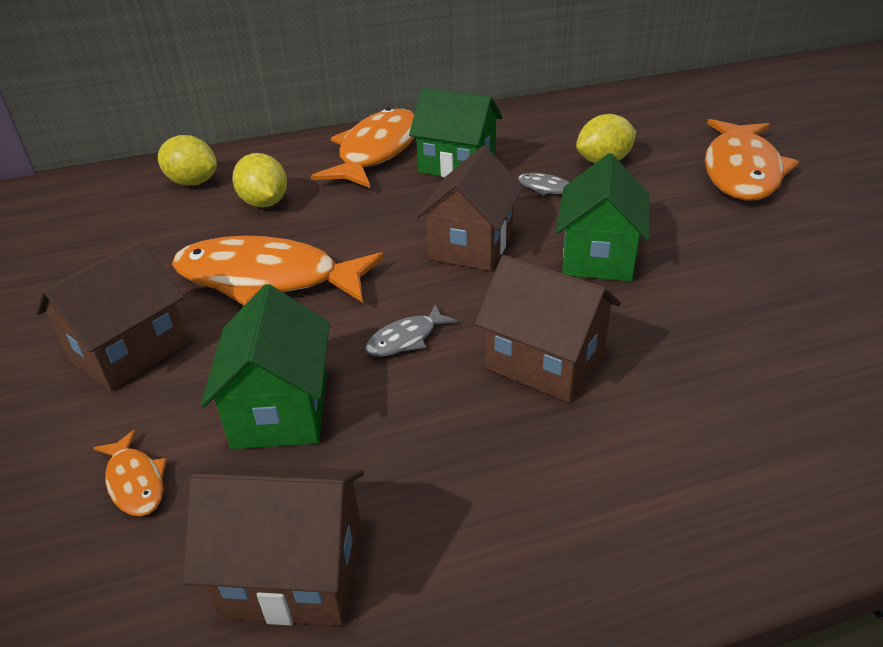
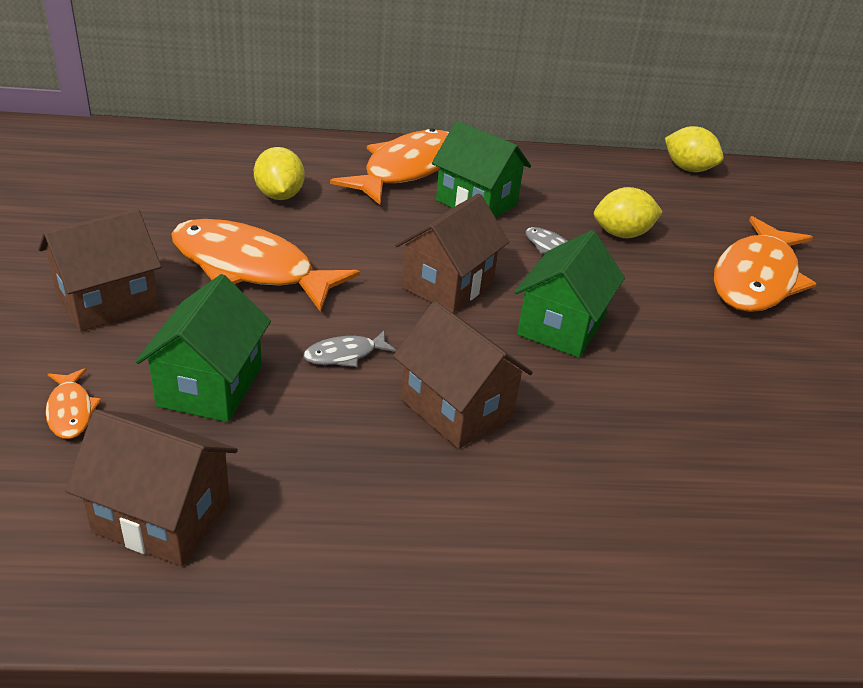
camera: 10 degrees right, 0 degrees up
yellow lemon [158,135,217,186] -> yellow lemon moved to [665,126,724,172]

